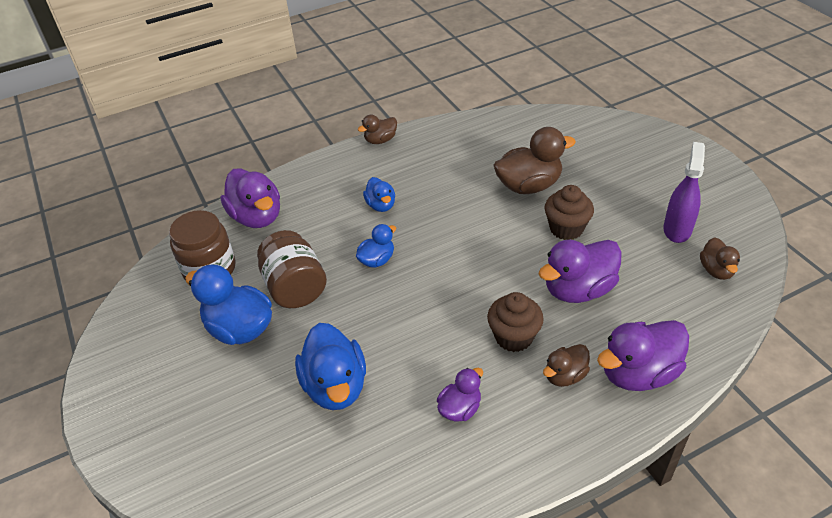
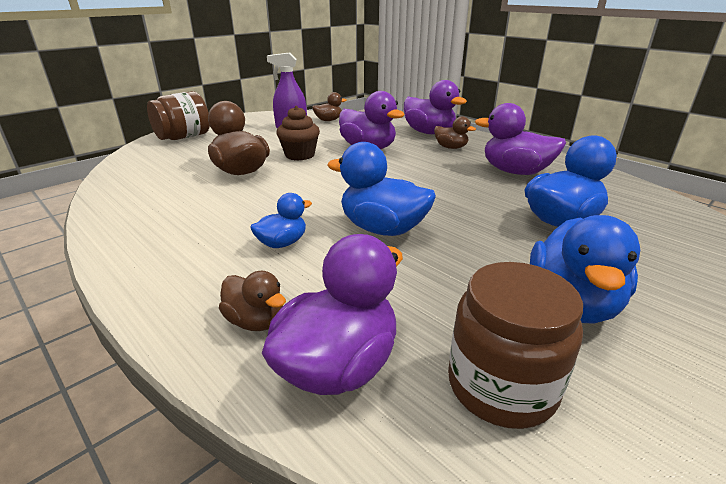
camera: 110 degrees left, 15 degrees down
brown jar [257,230,327,308] -> brown jar moved to [147,91,210,140]
blue duck [356,224,396,268] -> blue duck [327,142,436,236], size x1.78
brown duck [358,115,397,144] -> brown duck moved to [219,271,286,331]
purple duck [437,368,483,422] -> purple duck [475,103,566,175], size x1.78
brown cupcake [487,292,544,352] -> none

